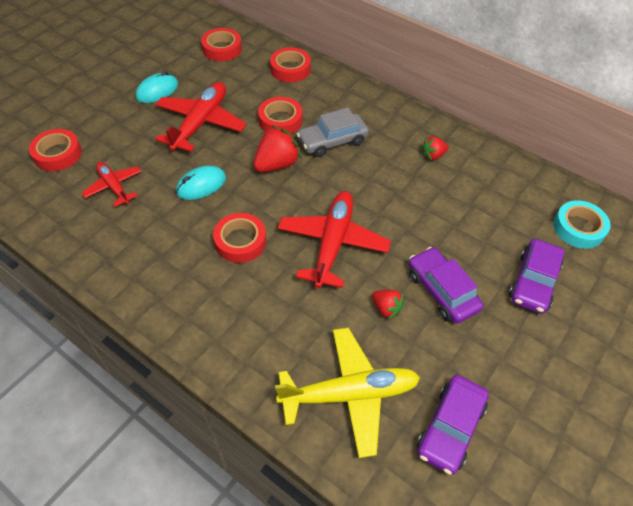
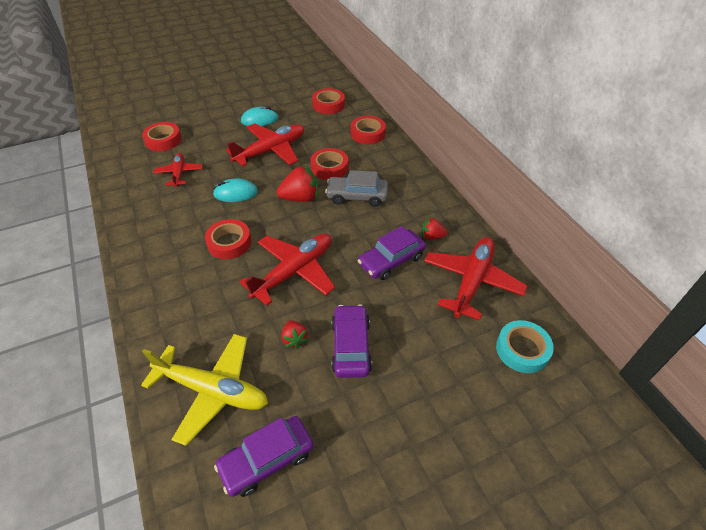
camera: 30 degrees right, 5 degrees down
purple car [509,239,565,314] -> purple car moved to [358,226,426,280]
none -> red plane [424,237,527,320]

